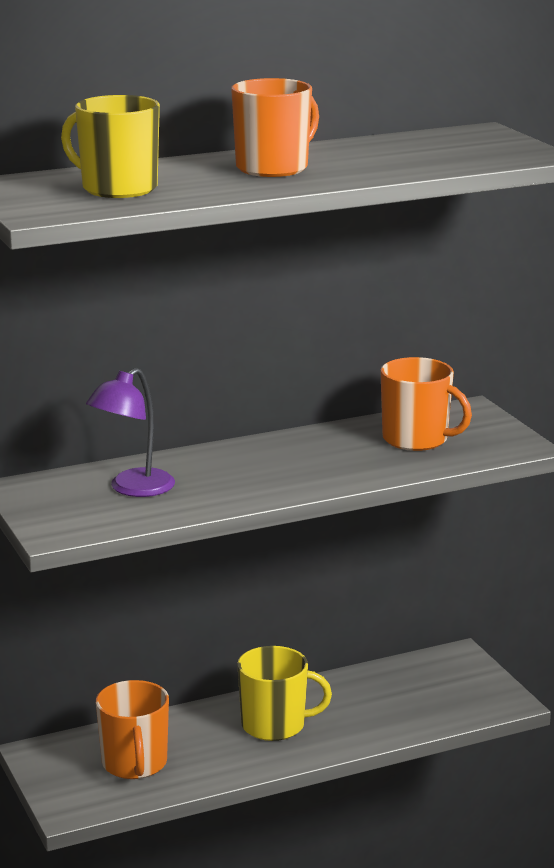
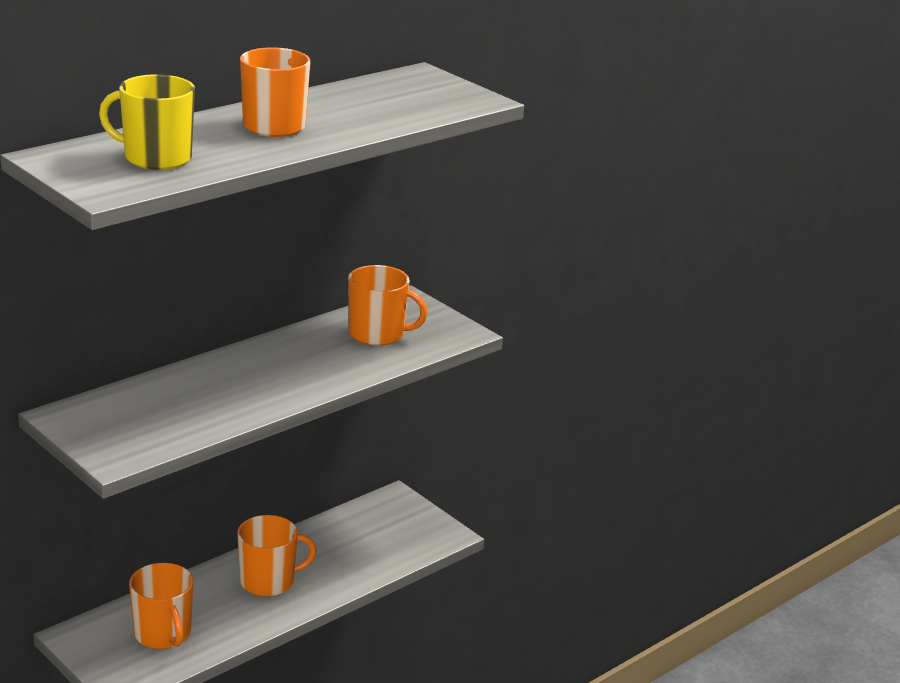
camera: 20 degrees left, 5 degrees up
purple lamp [86,368,175,497] -> none
yellow mug [237,646,332,741] -> orange mug [237,515,316,597]

